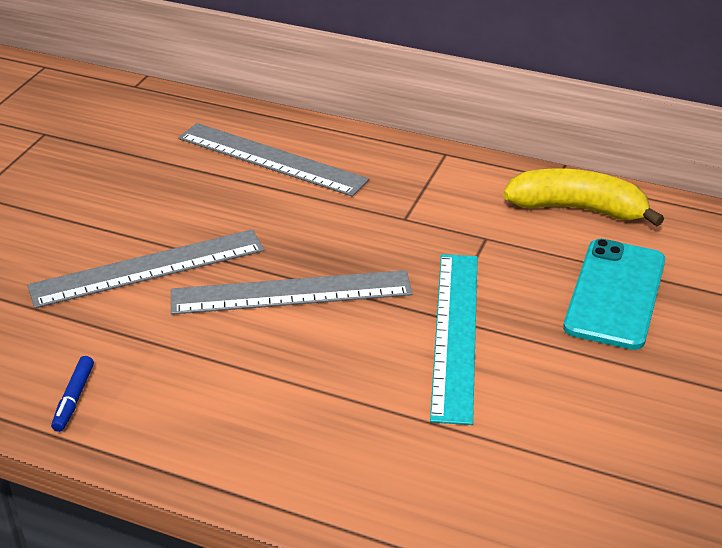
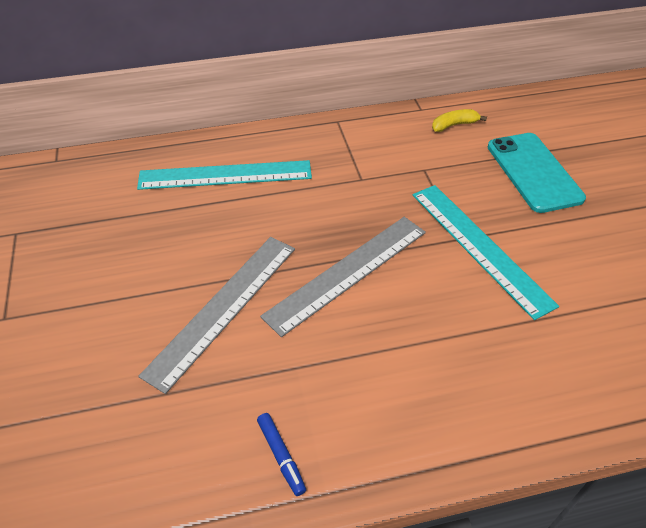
camera: 35 degrees left, 10 degrees up
grey ruler [178,123,369,197] -> turquoise ruler [137,160,312,190]
yellow banana [503,168,664,226] -> yellow banana [432,109,487,132], size x0.52

